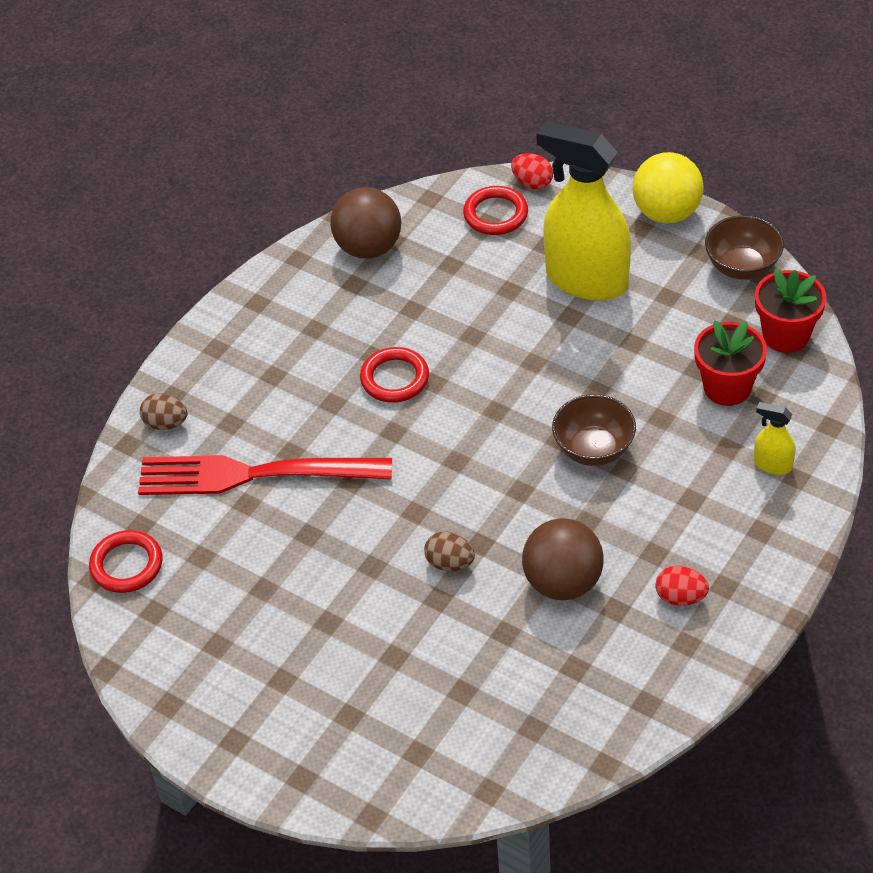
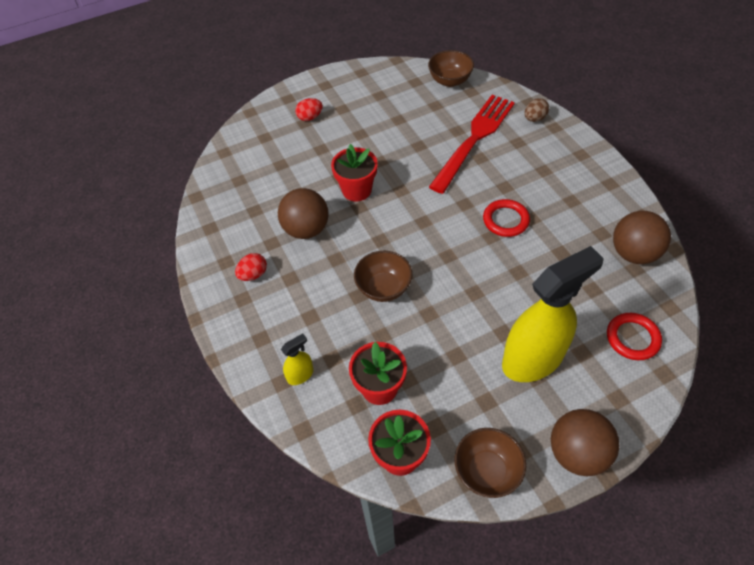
camera: 120 degrees right, 5 degrees up
red ring [89,530,163,593] -> brown bowl [428,50,474,87]
brown egg [424,532,475,571] -> red flower pot [331,144,378,201]
red egg [511,153,553,189] -> red egg moved to [295,98,323,121]
yellow ball [633,152,704,223] -> brown ball [551,409,619,476]

